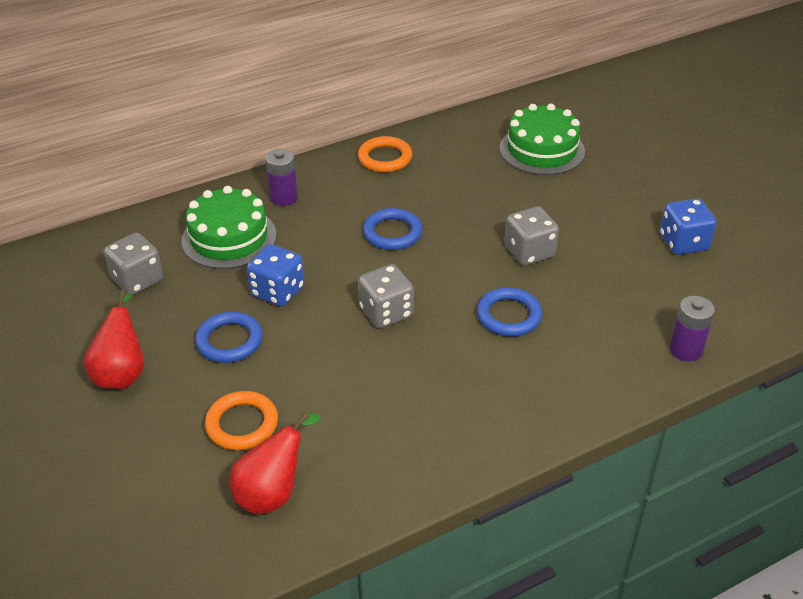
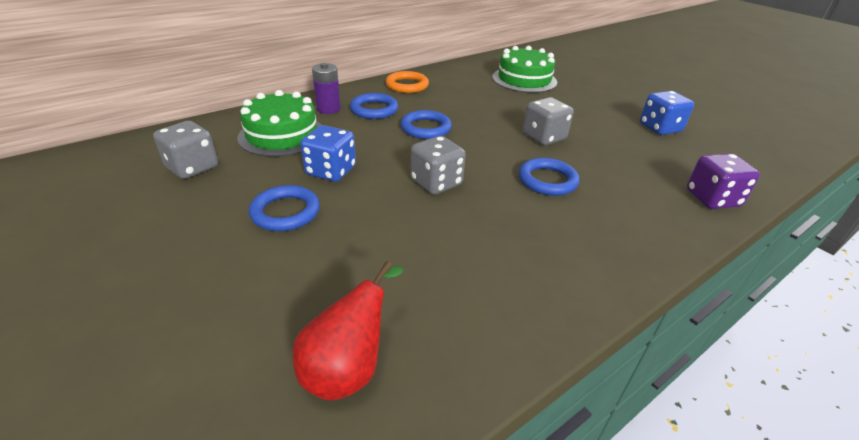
camera: 10 degrees left, 5 degrees down
red pear [84,290,144,389] -> none
orange ring [205,391,278,450] -> none
purple battery [669,296,715,361] -> purple dice [687,153,760,209]
none -> blue ring [350,93,398,119]

